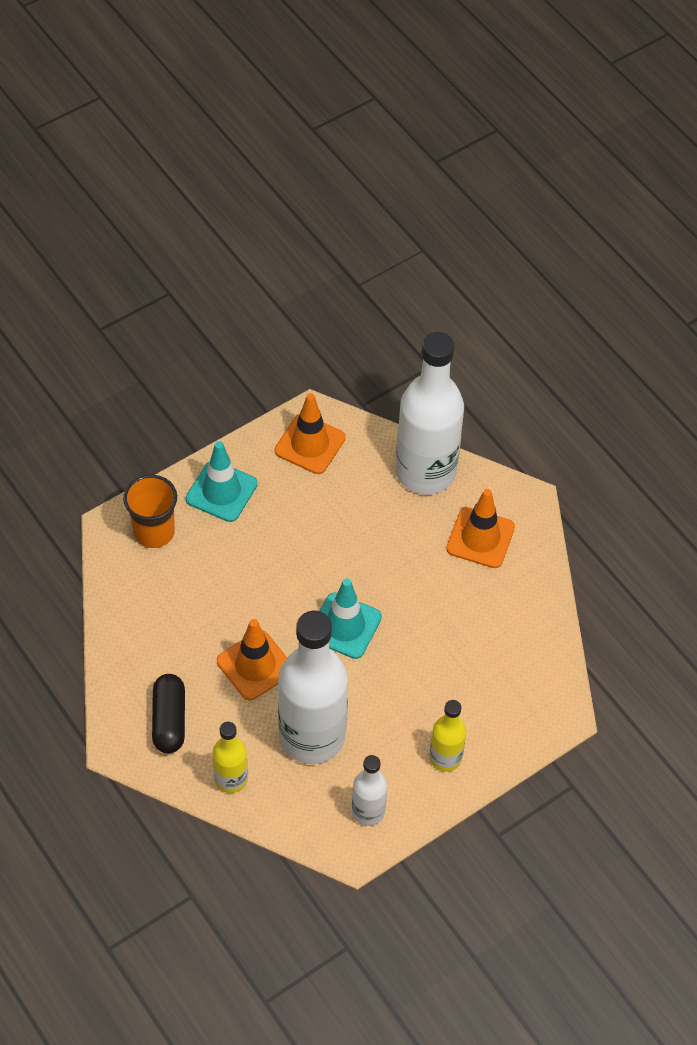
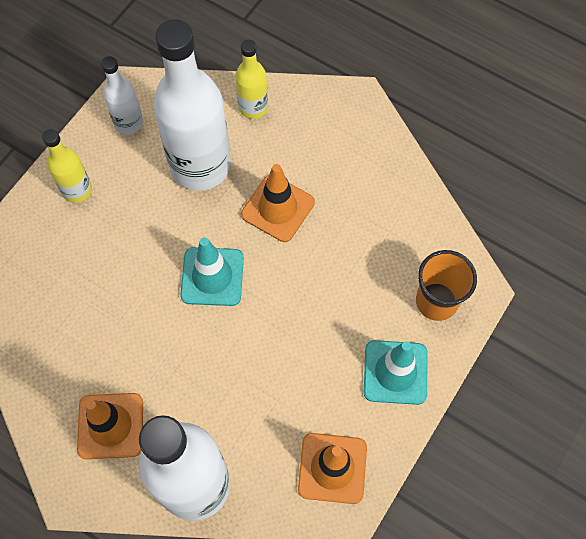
camera: 160 degrees right, 10 degrees up
black capsule [152,674,185,753] -> none

